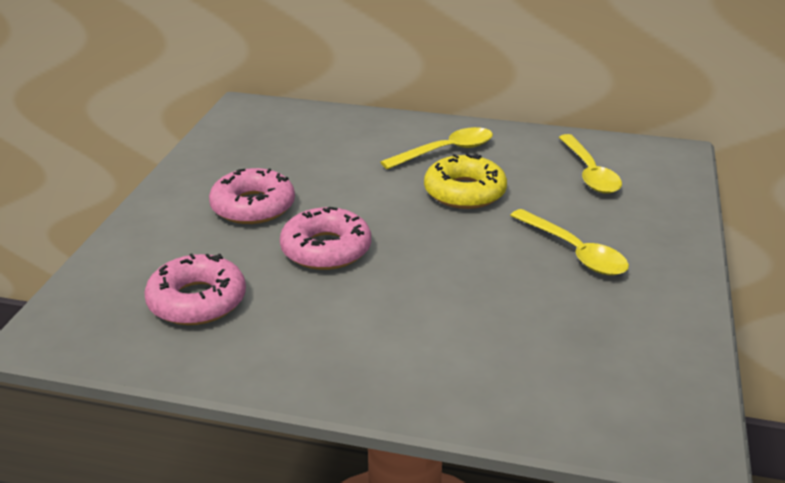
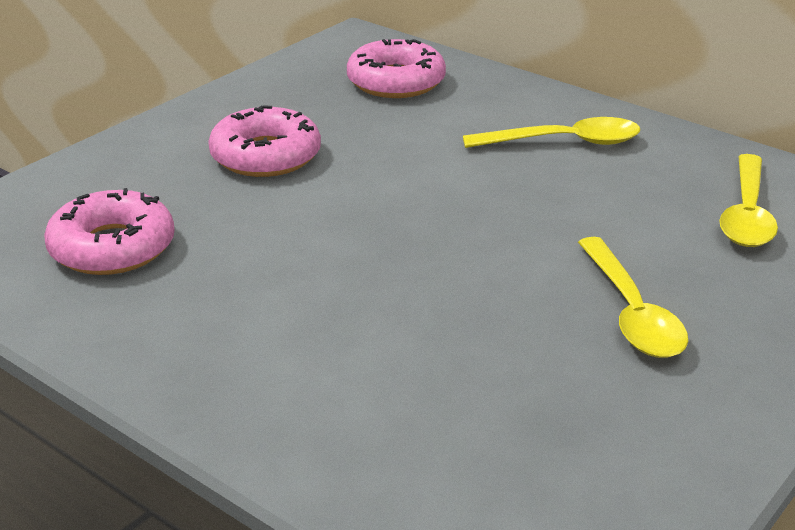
camera: 25 degrees right, 0 degrees up
pink donut [280,207,371,270] -> pink donut moved to [347,39,446,98]
yellow donut [424,154,507,209] -> none

